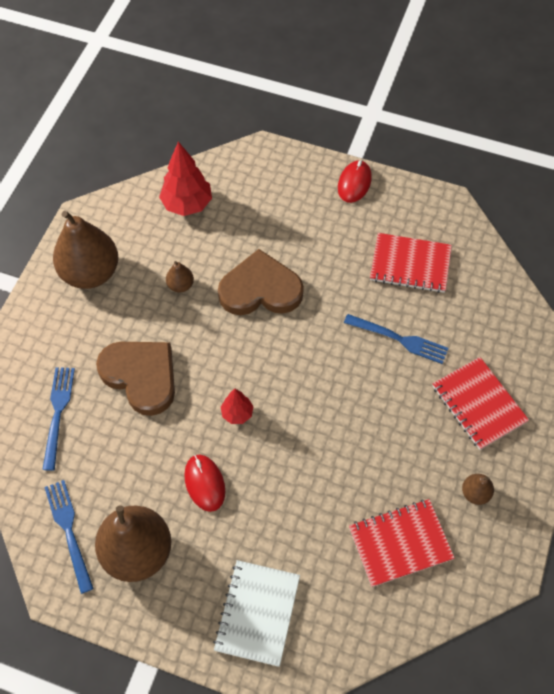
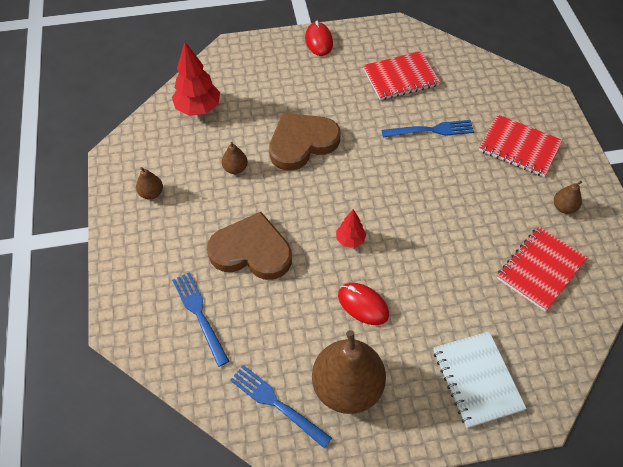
camera: 30 degrees left, 5 degrees down
brown pear [53,211,118,289] -> brown pear [136,167,163,199], size x0.44

